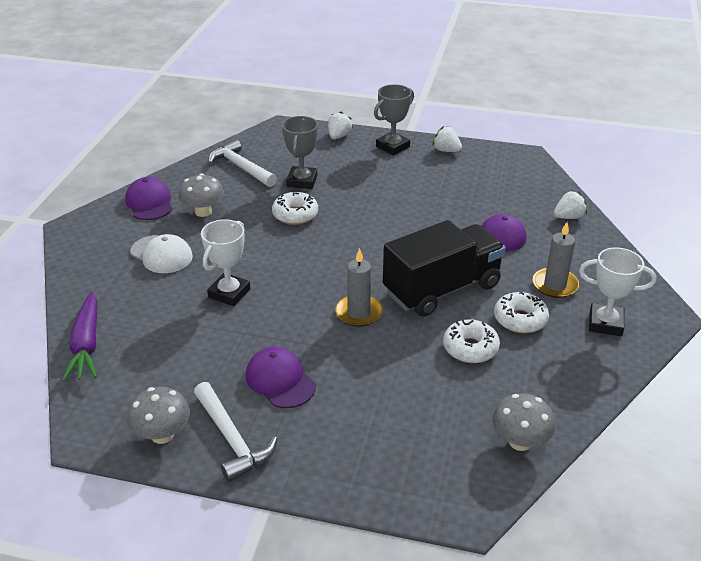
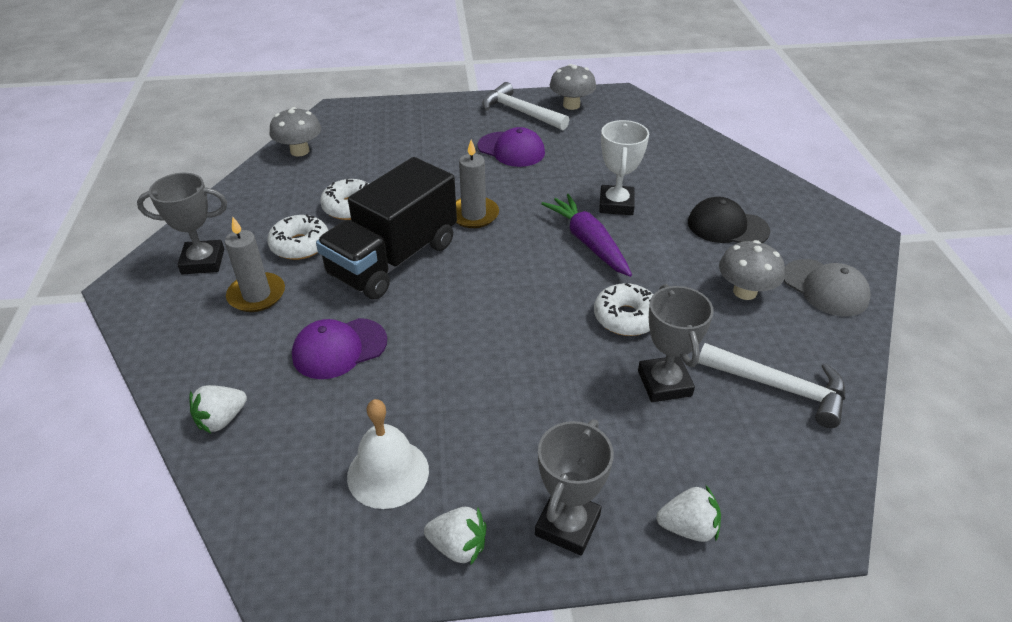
camera: 160 degrees right, 5 degrees up
purple carrot [62,292,97,381] -> purple carrot moved to [541,194,632,277]
purple cap [125,177,172,220] -> grey cap [784,259,871,316]
white cap [130,234,193,273] -> black cap [688,197,770,243]
white strawberry [328,111,353,139] -> white strawberry turned 90 degrees counterclockwise [656,486,721,542]
white trophy [579,247,656,336] -> grey trophy [137,173,227,274]
none -> white bell [347,399,429,509]

